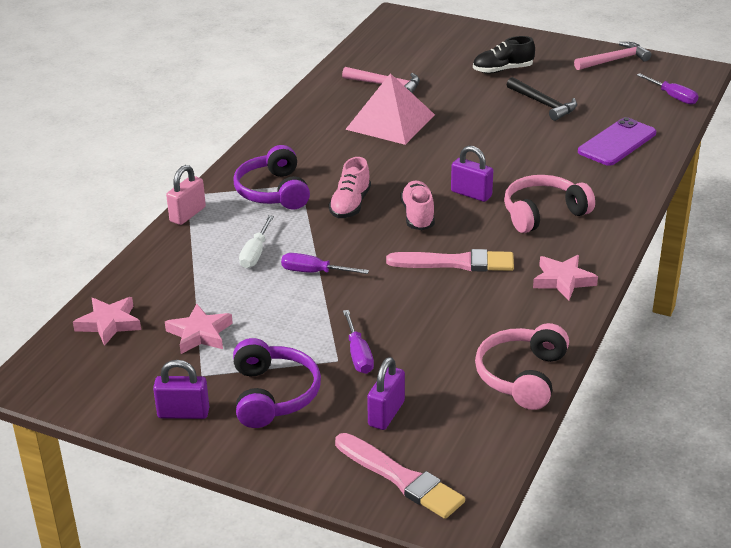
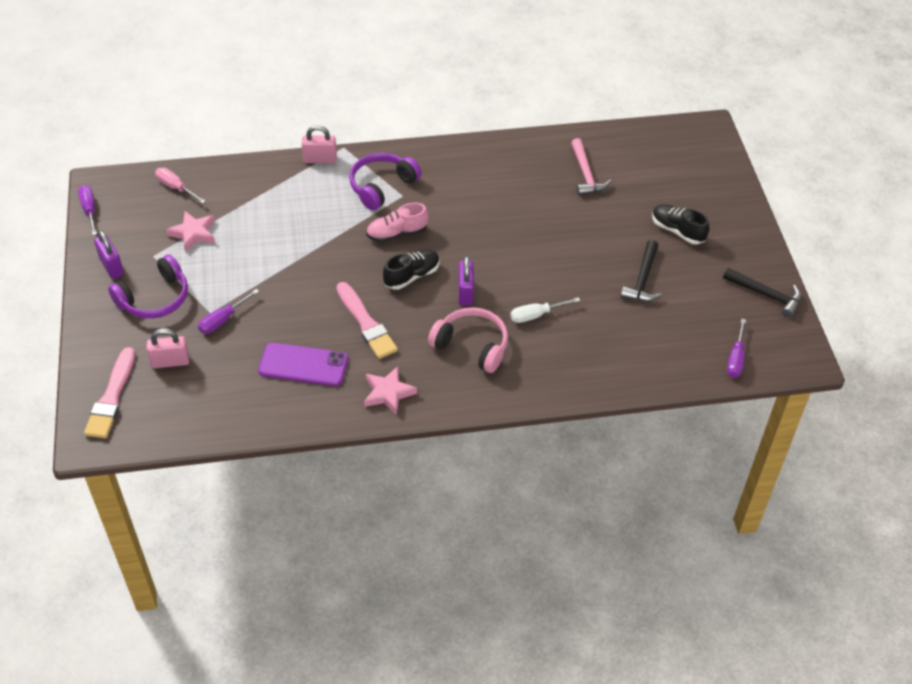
camera: 55 degrees right, 15 degrees up
pink star [73,297,141,346] -> pink screwdriver [155,167,205,204]
white screwdriver [239,215,274,268] -> white screwdriver moved to [510,297,580,323]
purple screwdriver [281,253,369,274] -> purple screwdriver moved to [78,185,97,235]
pink pyramid [345,73,435,145] -> none
purple padlock [367,357,405,430] -> pink padlock [146,329,189,368]
pink shoe [401,181,435,230] -> black shoe [383,250,440,289]
pink headphones [475,323,569,410] -> none
pink hammer [574,42,651,70] -> black hammer [723,268,802,318]
purple phone [578,117,656,166] -> purple phone moved to [258,343,348,386]

